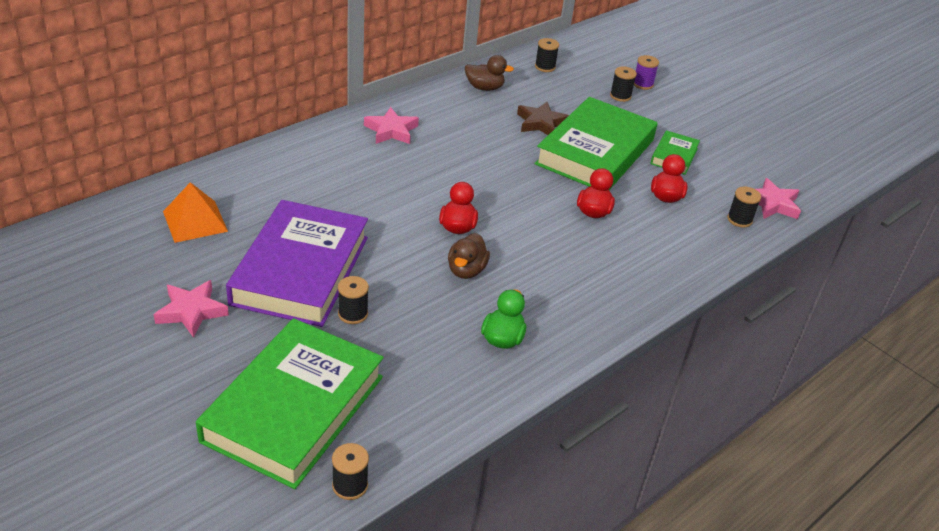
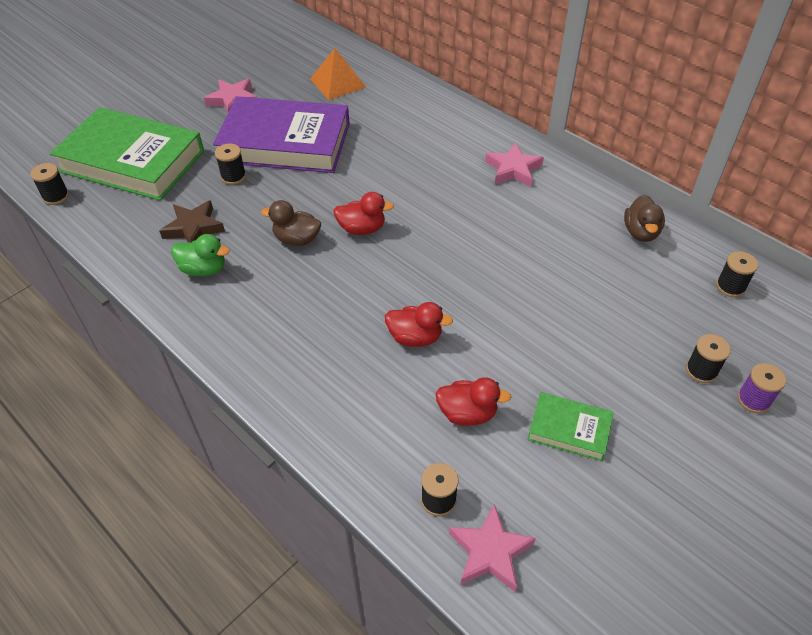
camera: 90 degrees right, 10 degrees up
brown star [517,102,569,135] -> brown star moved to [159,200,225,243]
green book [535,97,658,190] -> none

